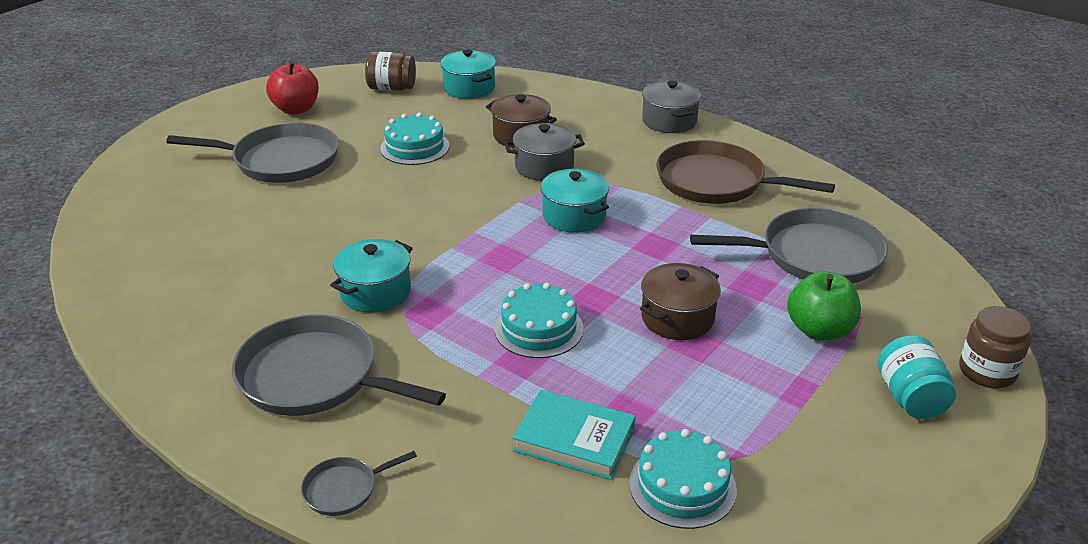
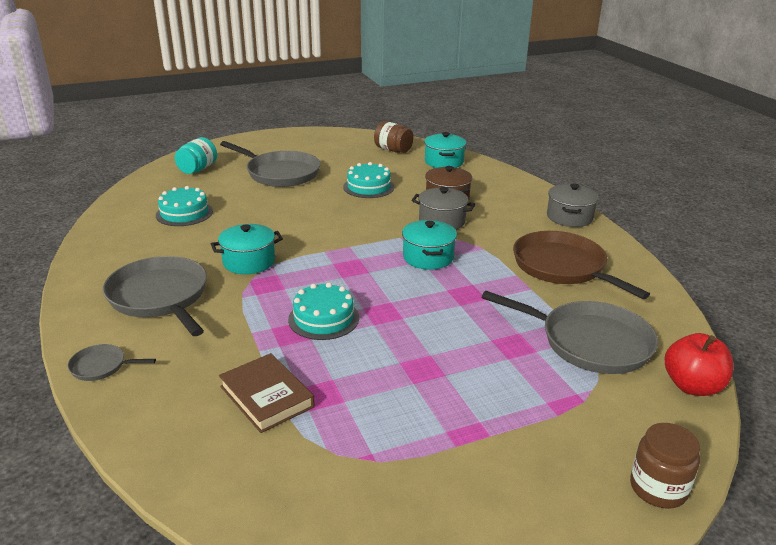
camera: 30 degrees right, 5 degrees down
red apple [266,61,319,115] -> red apple moved to [665,333,734,396]
turquoise book [512,390,636,480] -> brown book [219,353,315,433]
turquoise cake [629,429,737,529] -> turquoise cake moved to [156,186,213,226]
brown pot [640,263,721,340] -> none
green apple [787,271,861,341] -> none
turquoise jar [877,335,956,419] -> turquoise jar moved to [175,137,217,174]

